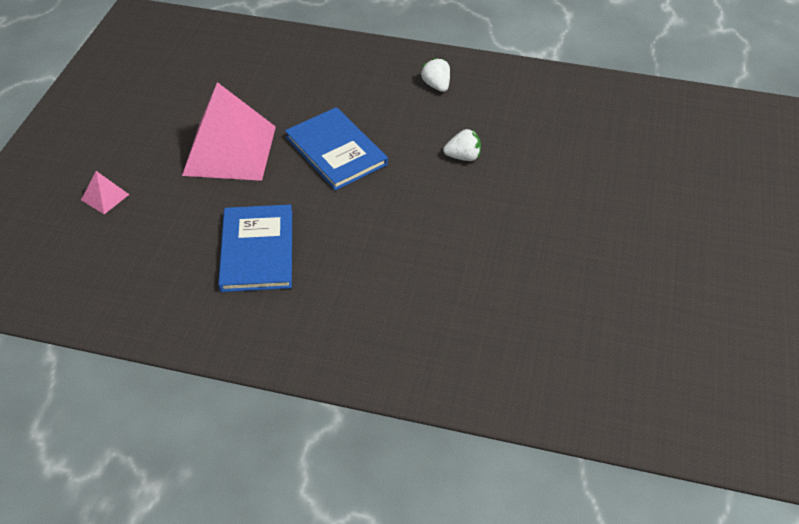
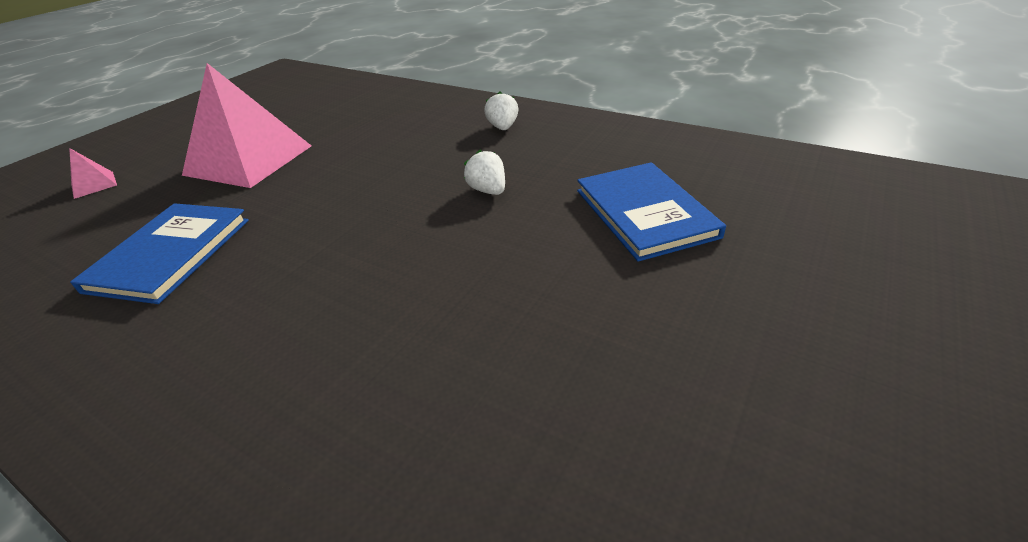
camera: 20 degrees right, 10 degrees down
blue book [285,107,388,190] -> blue book moved to [577,162,726,262]
white strawberry [443,129,481,161] -> white strawberry turned 135 degrees counterclockwise [464,150,505,195]

